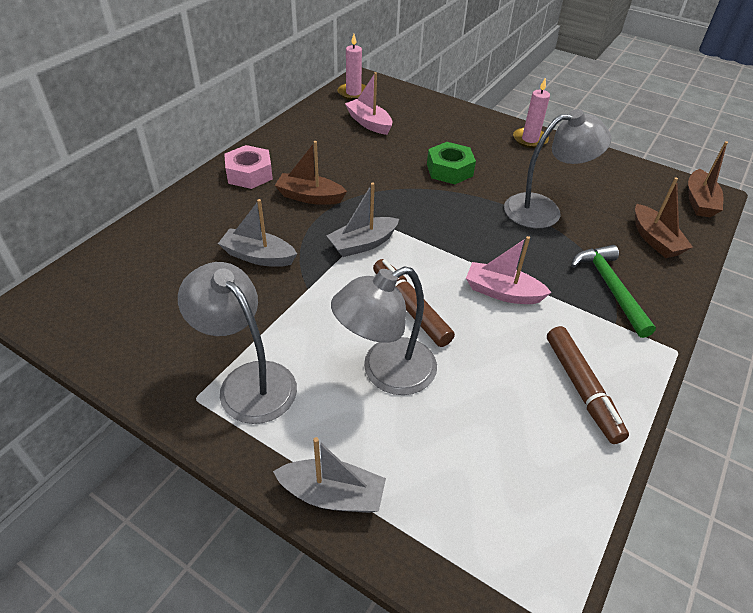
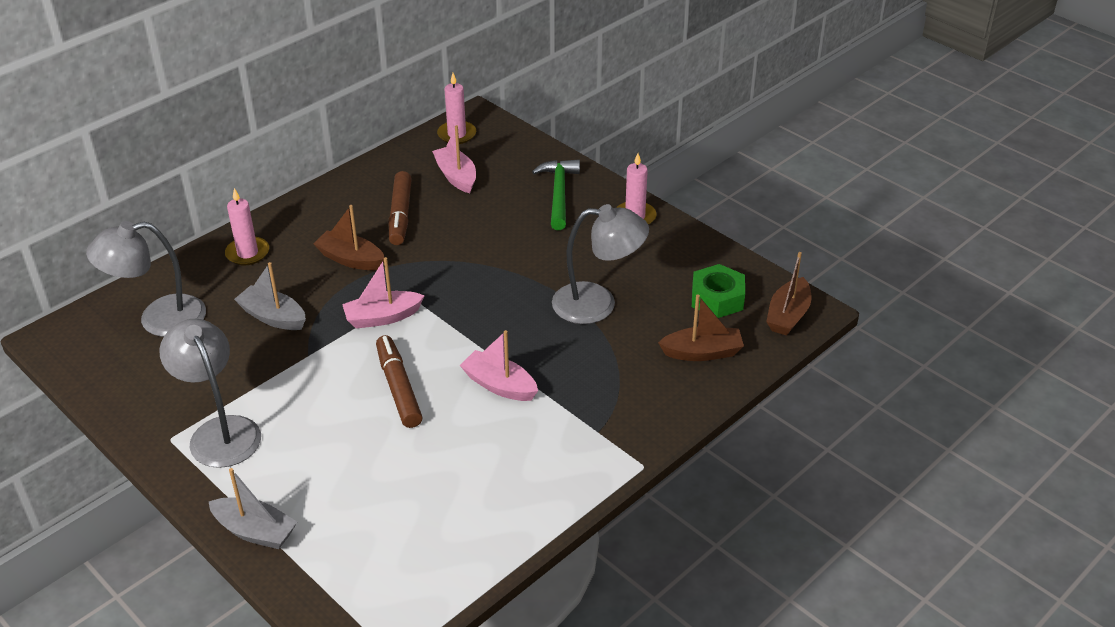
camera: 15 degrees right, 5 degrees down
pink nut [224,145,273,189] -> none
grey boat [327,183,399,257] -> pink boat [342,257,425,329]
grey lamp [331,266,437,395] -> grey lamp moved to [86,221,206,337]
green nut [427,142,476,184] -> green nut moved to [692,264,745,318]
brown marker [547,326,629,444] -> brown marker moved to [389,171,412,245]
green hammer [571,245,656,338] -> green hammer moved to [532,160,580,230]
brown boat [635,177,693,258] -> brown boat turned 90 degrees counterclockwise [658,295,744,361]
none -> pink candle [225,188,269,265]

